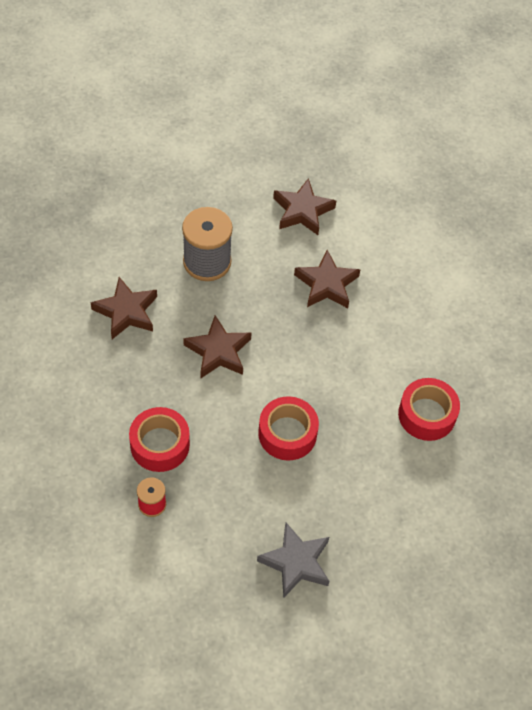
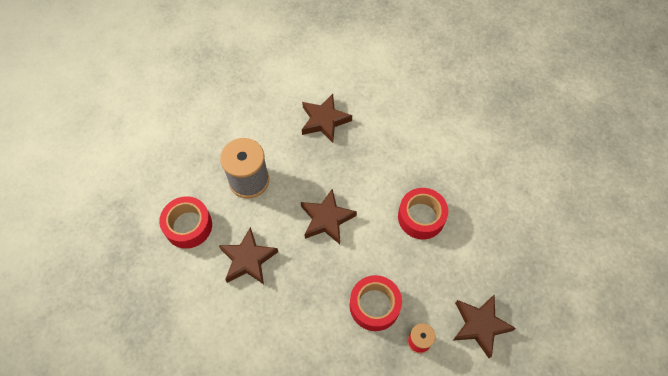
camera: 50 degrees left, 5 degrees up
grey star [257,523,329,598] -> none
brown star [273,178,336,235] -> brown star moved to [453,294,516,358]
red tape [398,378,460,441] -> red tape moved to [159,196,212,249]

